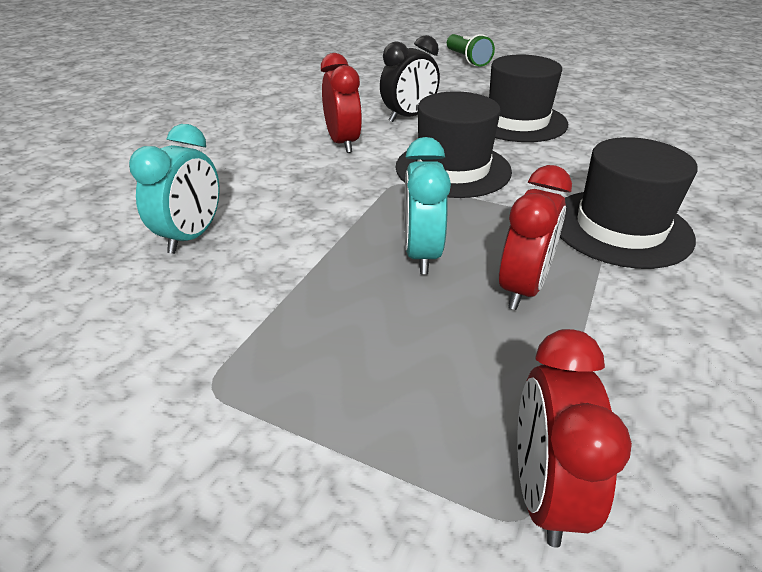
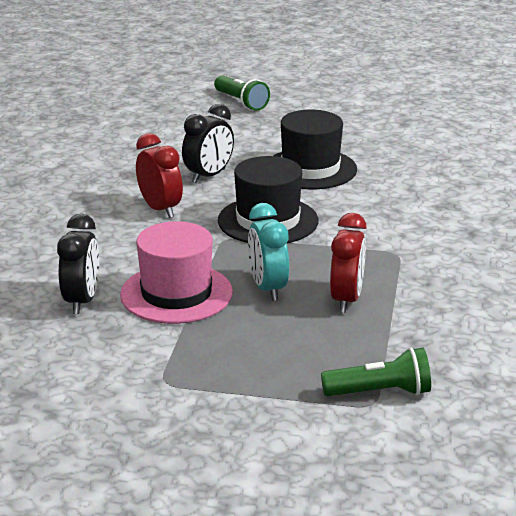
camera: 15 degrees left, 10 degrees down
turquoise clock [129,124,220,254] -> black clock [57,214,99,314]
red clock [517,329,632,548] -> green flashlight [321,347,431,396]
black hat [560,137,698,269] -> none
none -> pink hat [120,221,233,324]

